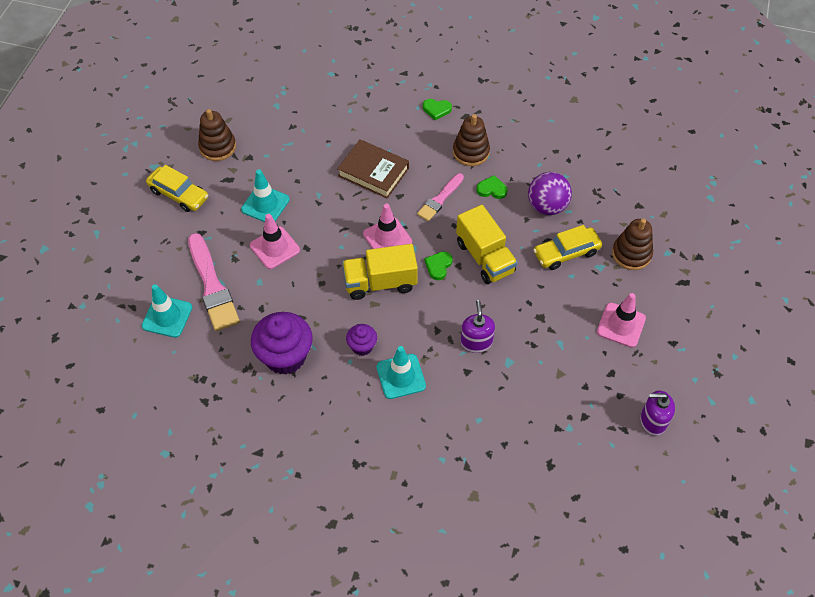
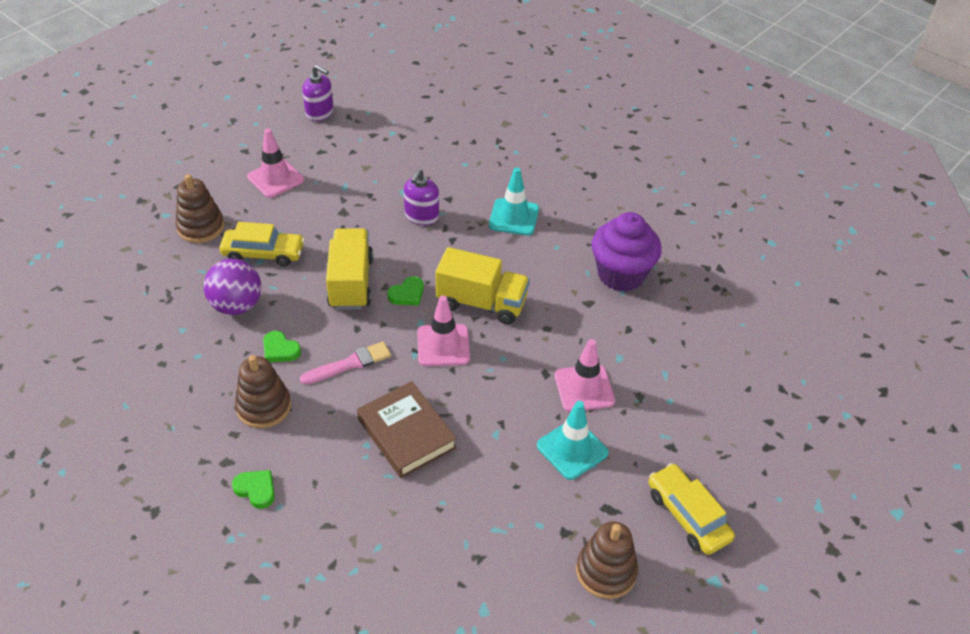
camera: 155 degrees left, 10 degrees down
turquoise traffic cone [142,284,192,338] -> none
pink brush [188,233,240,331] -> none
purple cupcake [346,324,377,356] -> none

